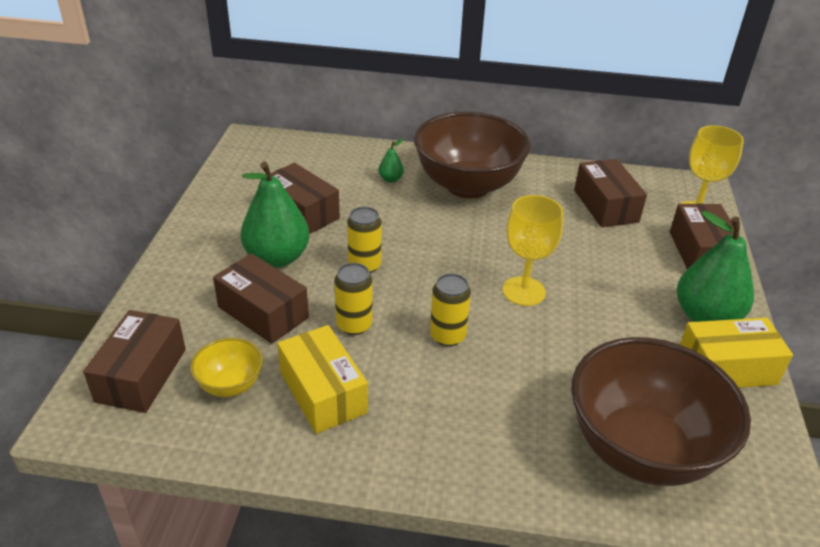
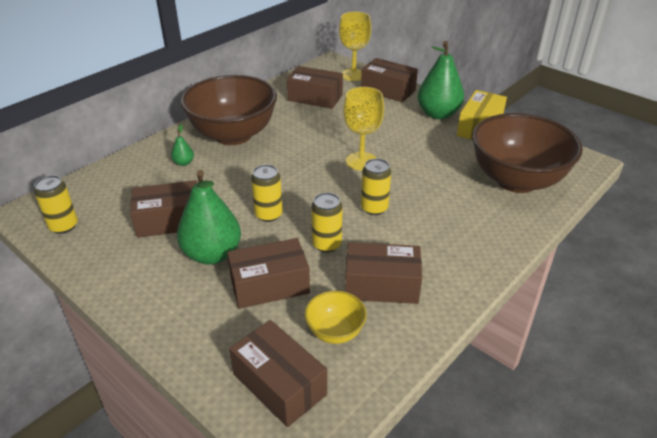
camera: 55 degrees left, 0 degrees up
yellow box [277,325,368,434] -> brown box [345,242,422,304]
none -> yellow can [34,175,78,234]

